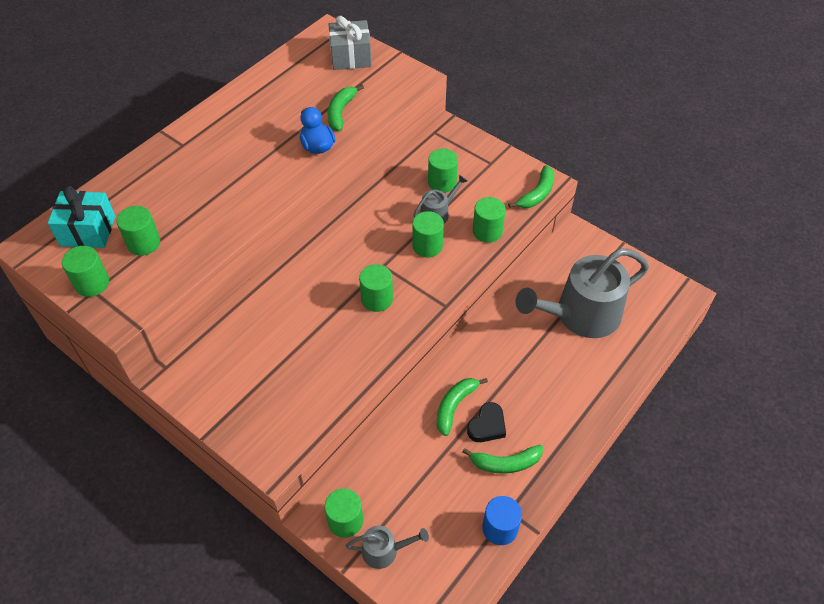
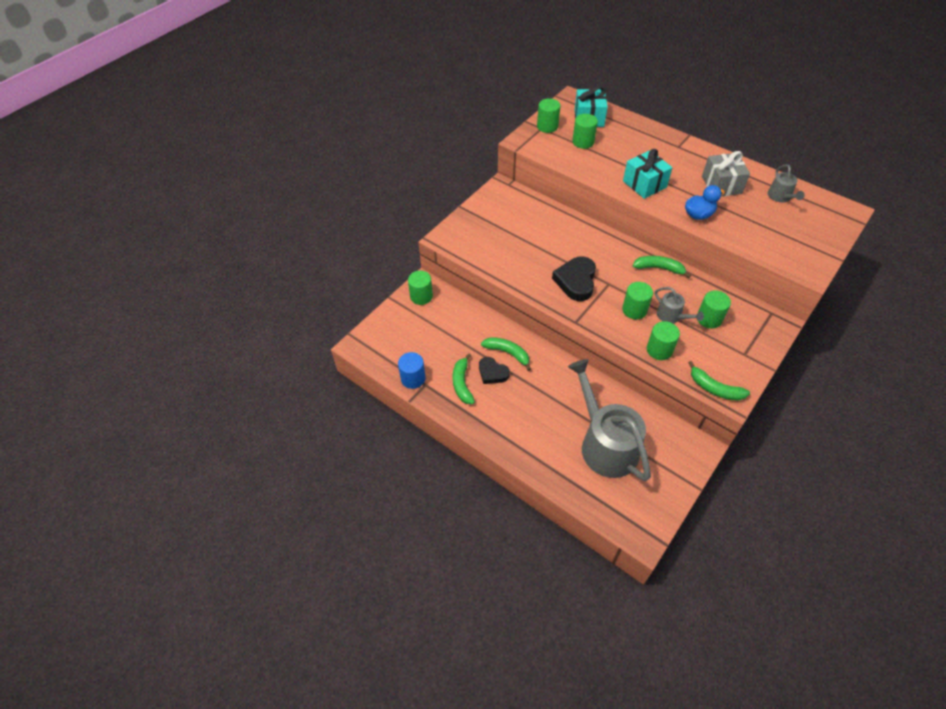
camera: 90 degrees right, 0 degrees up
green banana [327,85,364,131] -> green banana moved to [632,256,691,278]
grey gift [328,16,371,70] -> grey gift moved to [702,151,750,196]
grey watering can [346,525,429,569] -> grey watering can moved to [768,164,805,202]
green cylinder [359,264,393,312] -> black heart [552,256,596,301]
none -> turquoise gift [623,149,673,199]

